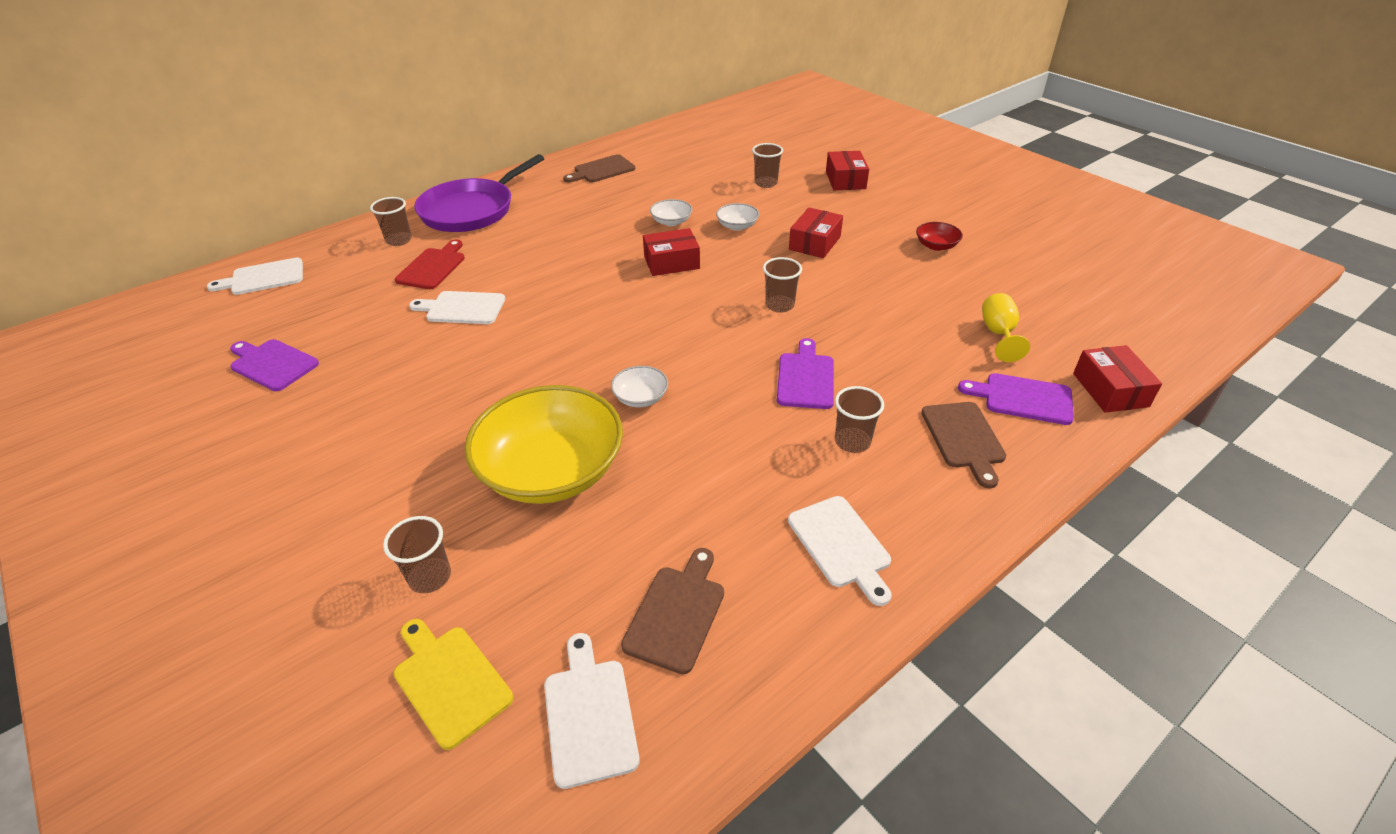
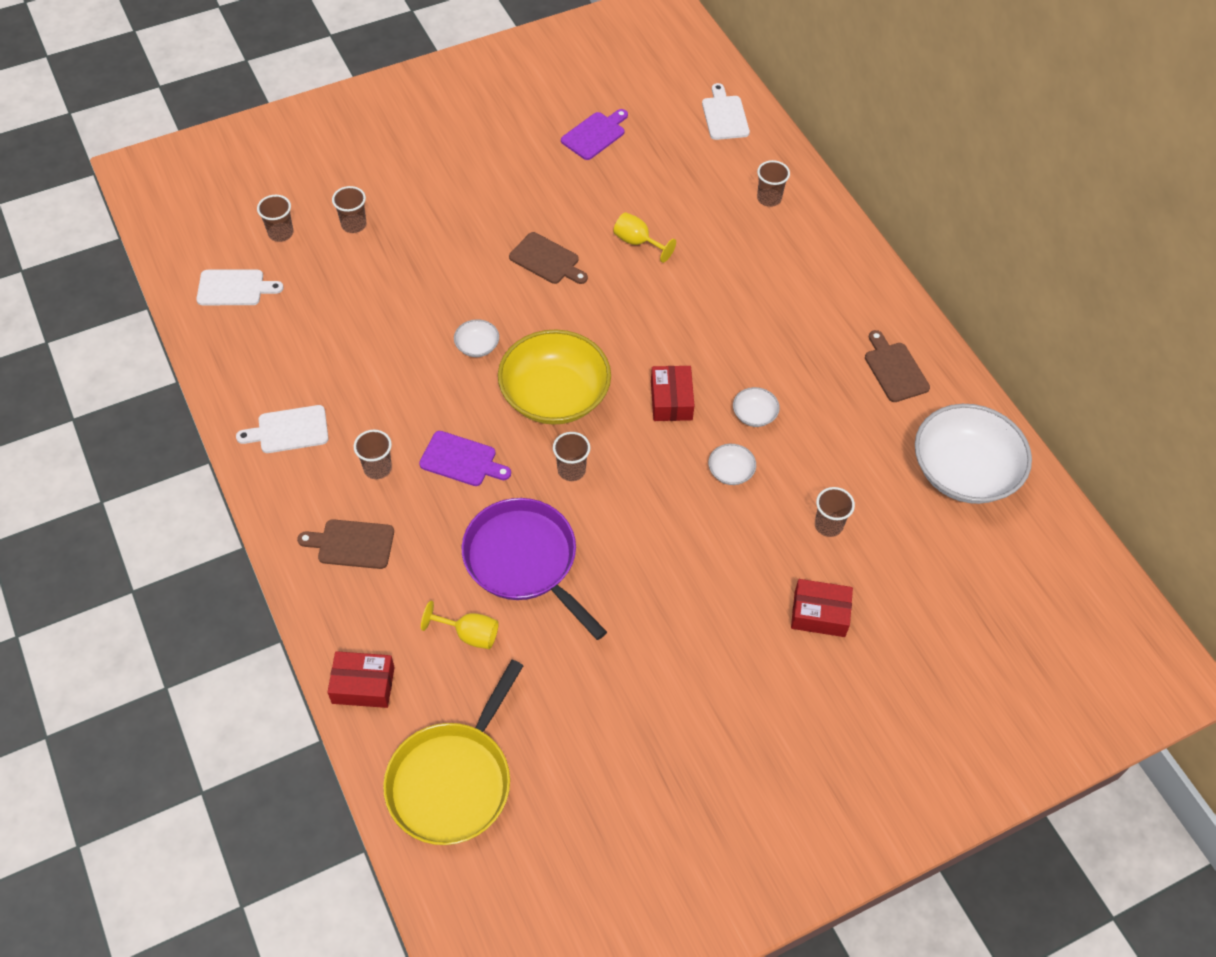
camera: 100 degrees right, 15 degrees up
yellow cutting board [394,619,513,750] -> brown cup [257,195,293,242]
red cutting board [395,239,465,289] -> none
white cutting board [409,291,505,324] -> yellow goblet [613,212,676,263]
purple pan [414,154,544,232] -> purple pan moved to [462,498,607,640]
yellow bowl [465,385,623,504] -> yellow bowl moved to [498,330,611,425]
brown cutting board [621,548,724,674] -> brown cutting board moved to [509,232,588,284]
red box [789,208,843,258] -> none
red bowl [916,222,963,251] -> none
purple cutting board [958,373,1074,425] -> none
none -> yellow pan [383,660,523,845]
none -> white bowl [915,404,1032,504]

